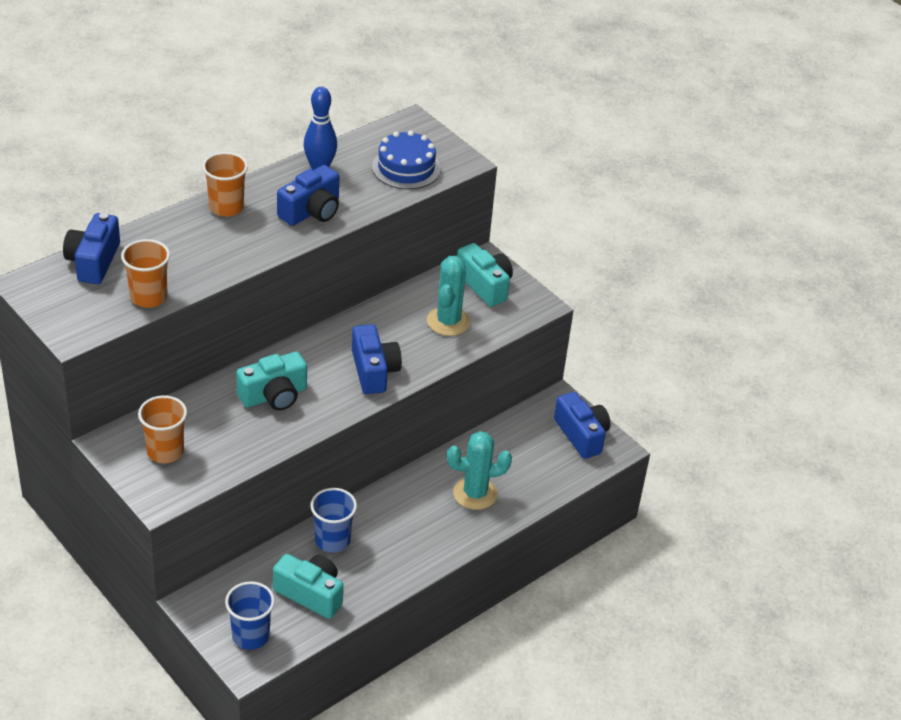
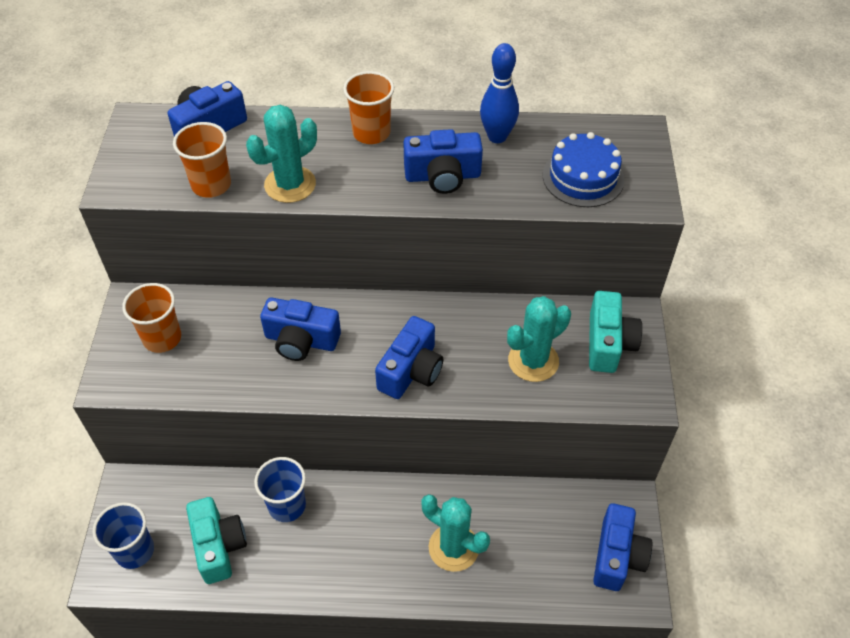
camera: 45 degrees right, 10 degrees up
turquoise camera [236,351,307,411] -> blue camera [260,297,341,361]
none -> turquoise cactus [246,105,317,203]

